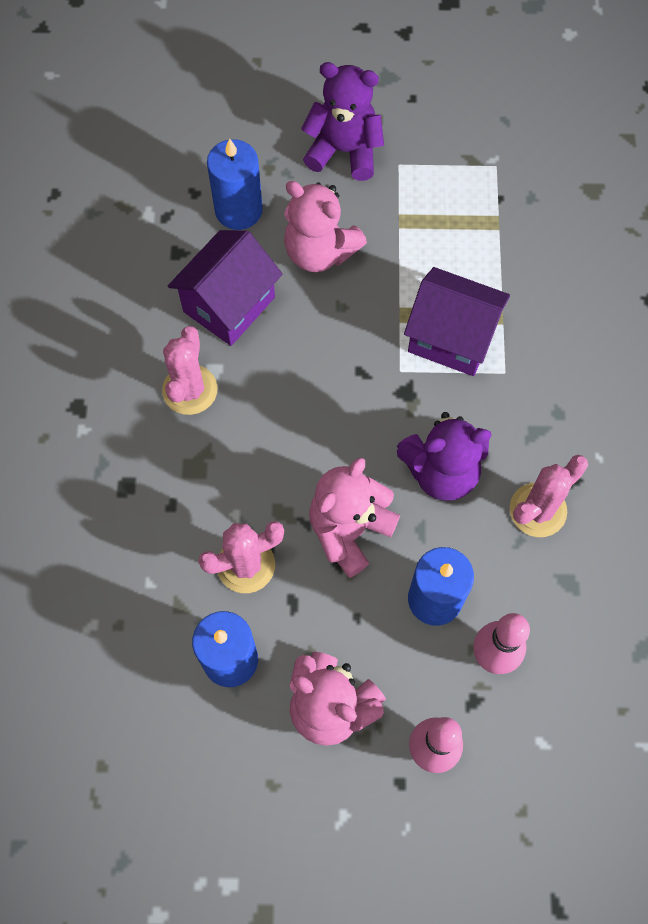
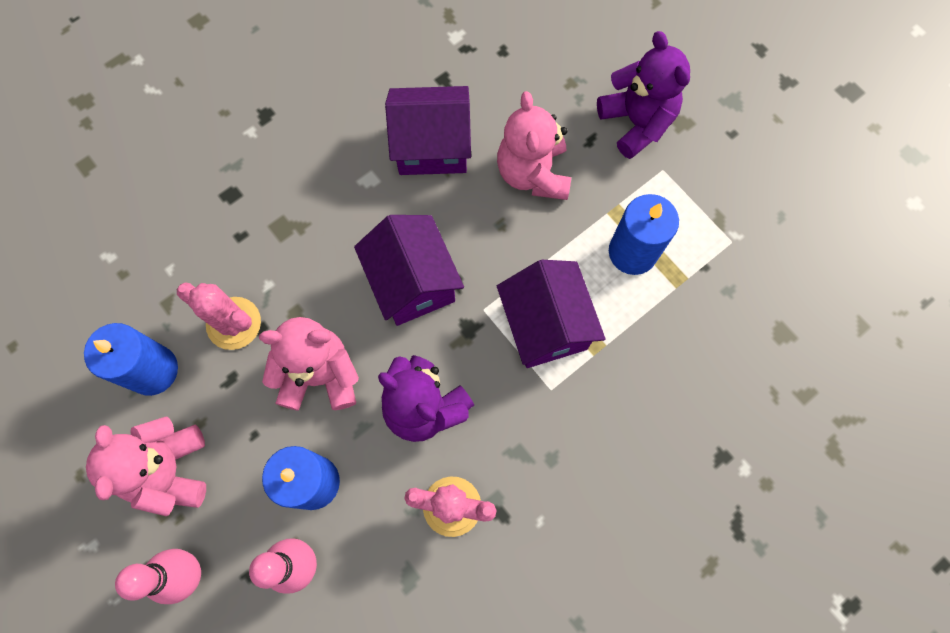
camera: 50 degrees right, 5 degrees up
pink cactus [162,326,218,415] -> none
blue candle [207,138,263,230] -> blue candle moved to [609,194,679,275]
none -> purple house [354,215,464,326]

